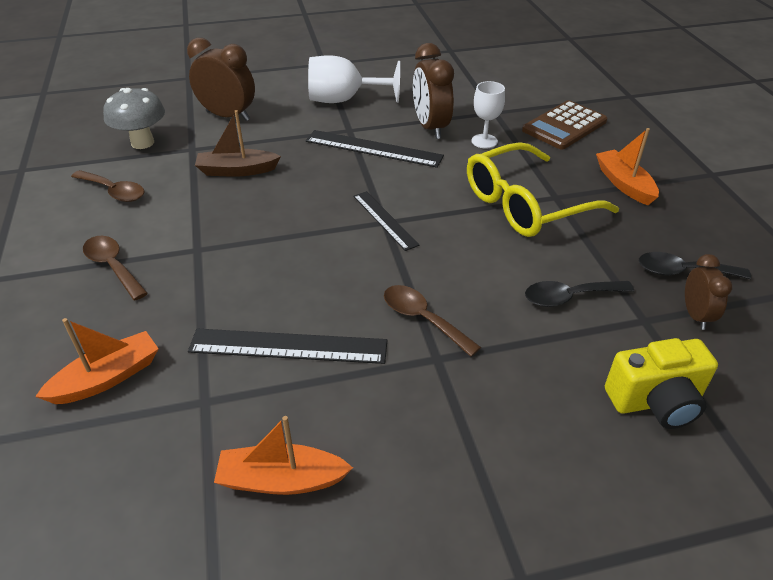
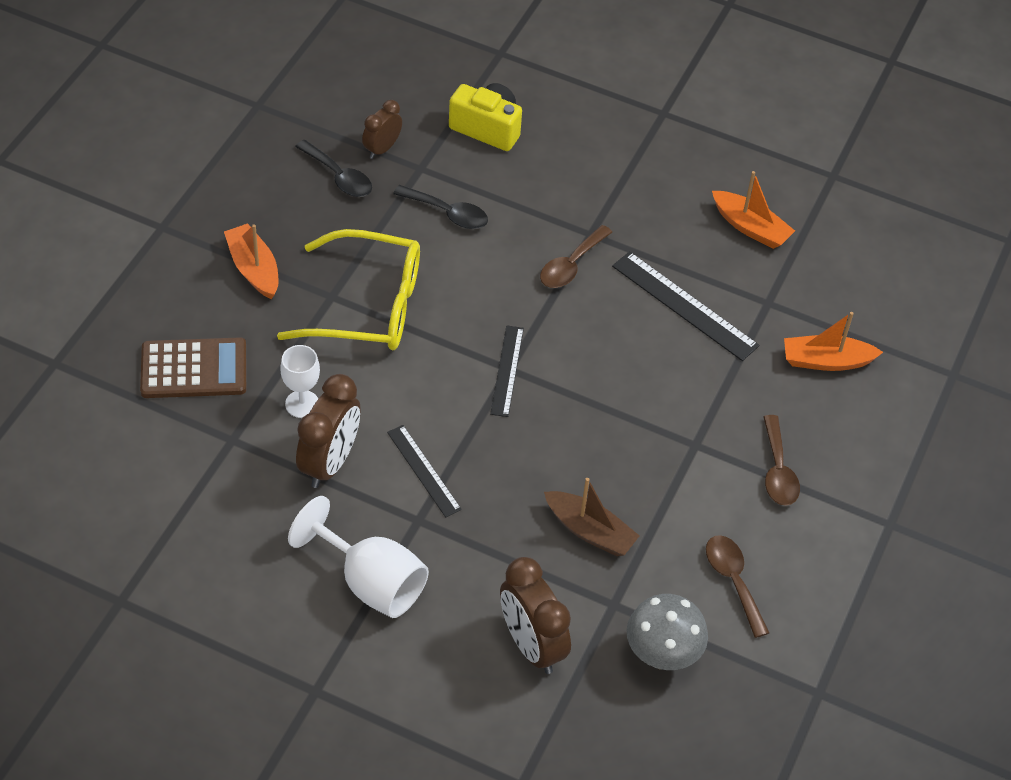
camera: 145 degrees left, 10 degrees up
black ruler [305,130,444,168] -> black ruler [387,425,462,517], size x0.64
brown spoon [384,285,481,357] -> brown spoon turned 45 degrees clockwise [540,225,612,288]
orange boat [596,128,659,205] -> orange boat turned 135 degrees clockwise [224,223,279,299]

